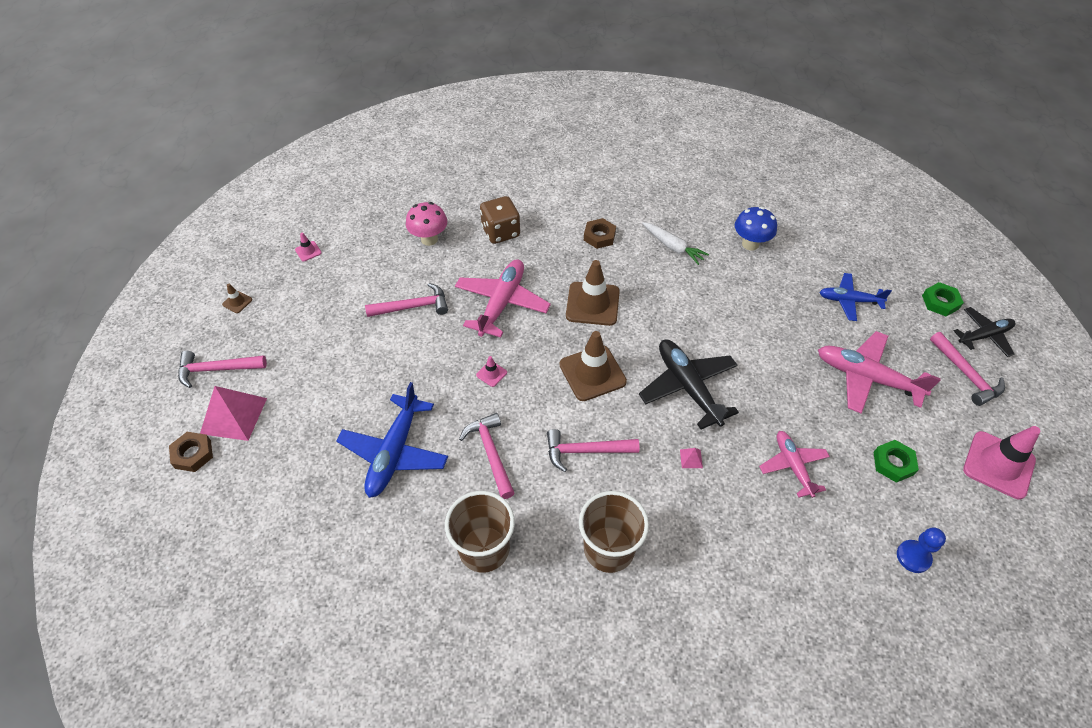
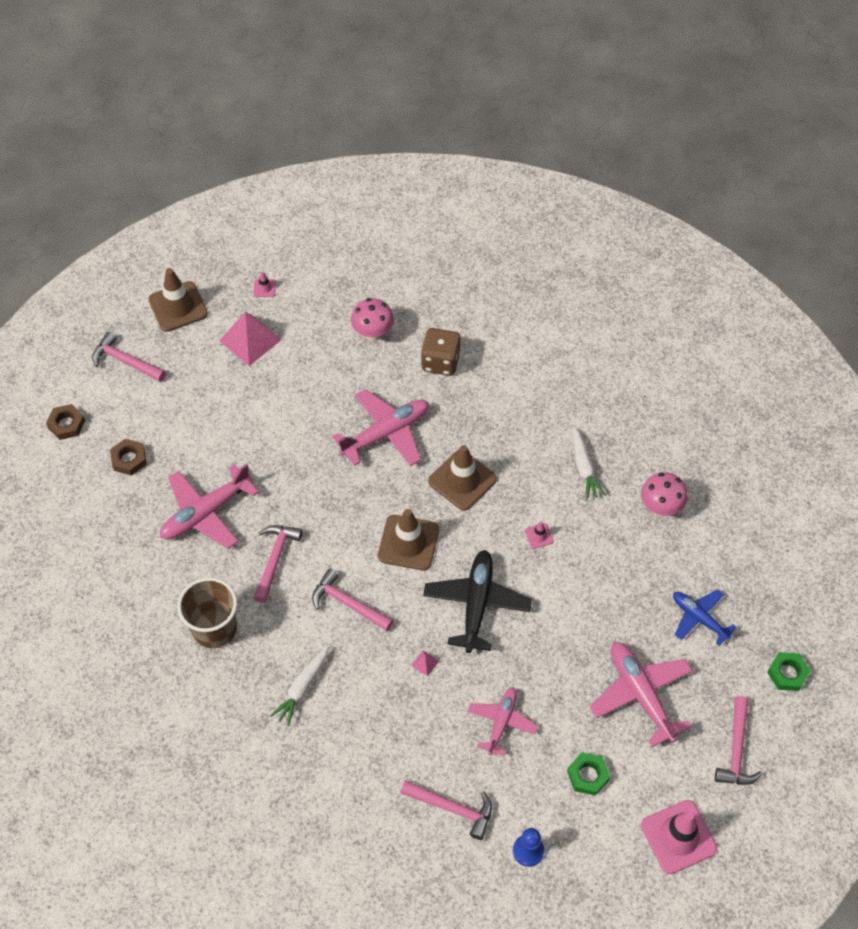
camera: 35 degrees right, 5 degrees up
pink pyramid [200,386,267,441] -> pink pyramid moved to [219,312,282,366]
brown traffic cone [222,284,252,313] -> brown traffic cone [148,268,208,332], size x2.26
blue plane [336,382,448,498] -> pink plane [160,464,259,549]
pink hammer [365,283,448,317] -> pink hammer moved to [400,780,492,840]
pink traffic cone [476,356,507,387] -> pink traffic cone moved to [525,521,554,549]
brown cup [579,491,649,573] -> white carrot [270,646,328,726]
brown nut [584,218,616,249] -> brown nut moved to [110,439,147,476]
blue mushroom [735,207,777,251] -> pink mushroom [641,472,688,516]
black plane [954,307,1016,357] -> none

